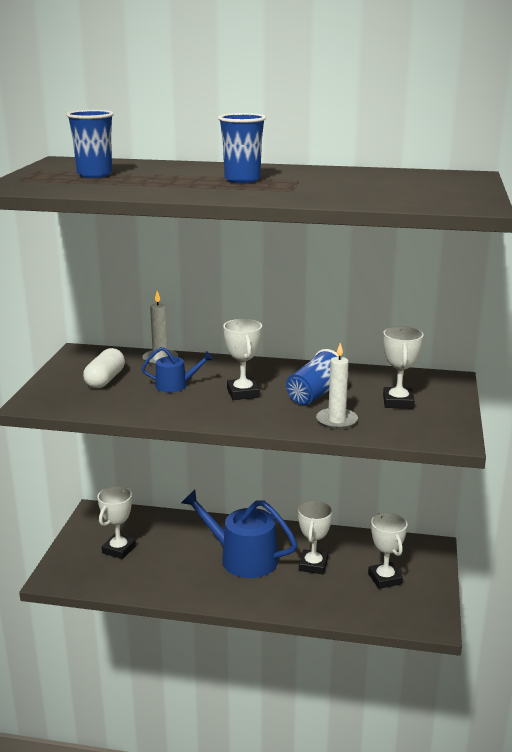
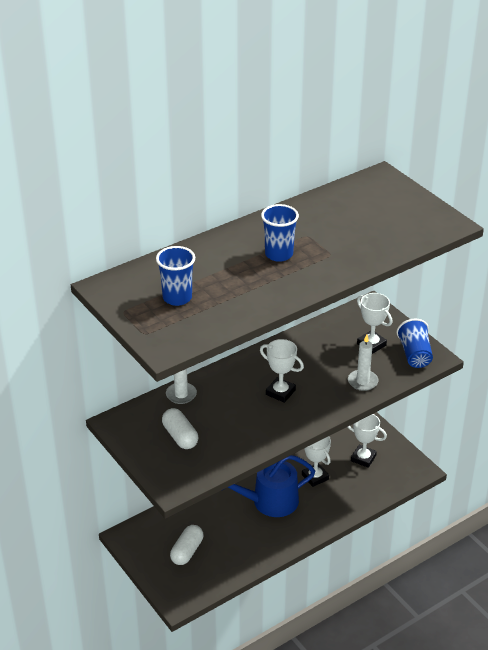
camera: 45 degrees left, 15 degrees up
white trophy [97,486,136,559] -> white capsule [170,525,203,565]
blue watering can [142,347,213,392] -> none
blue cup [286,349,339,405] -> blue cup moved to [396,319,433,368]

